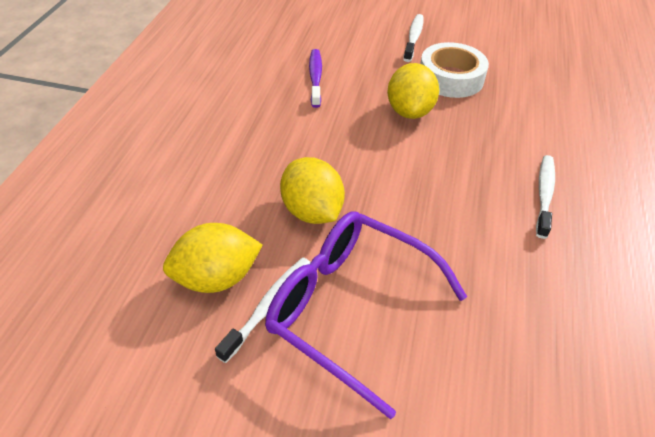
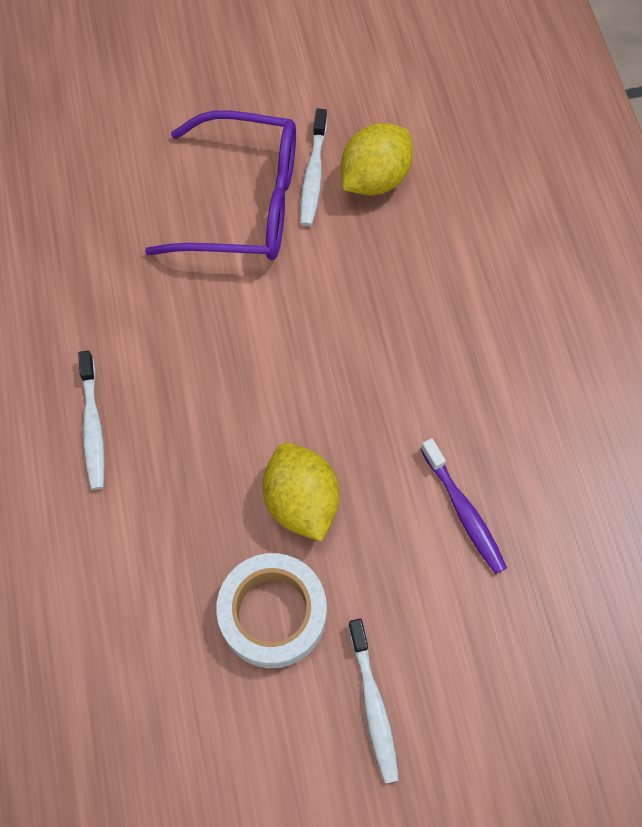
camera: 155 degrees right, 20 degrees up
yellow lemon [280,157,345,224] -> none

